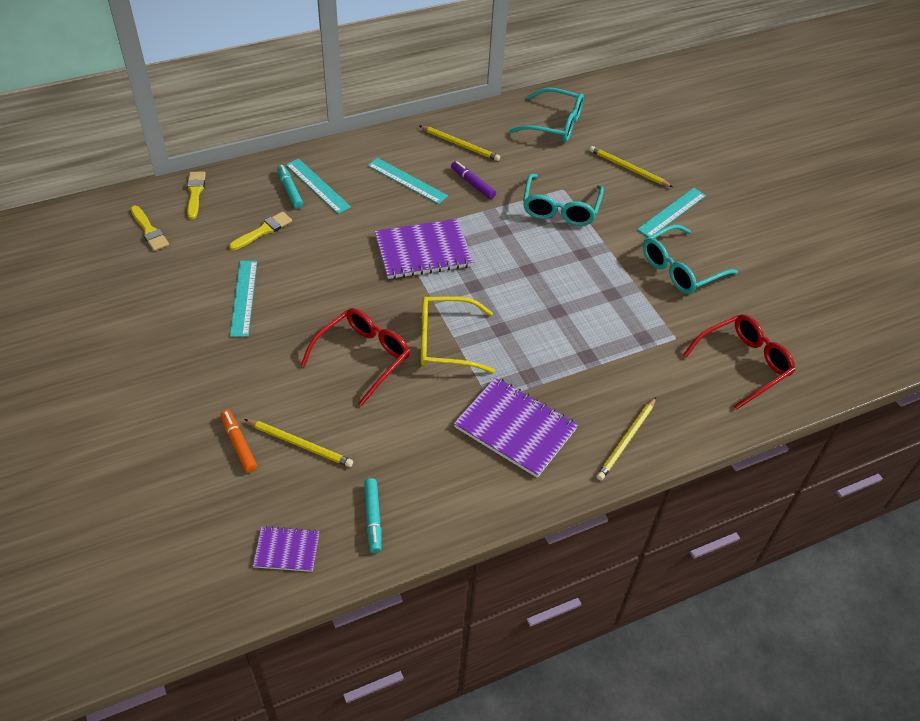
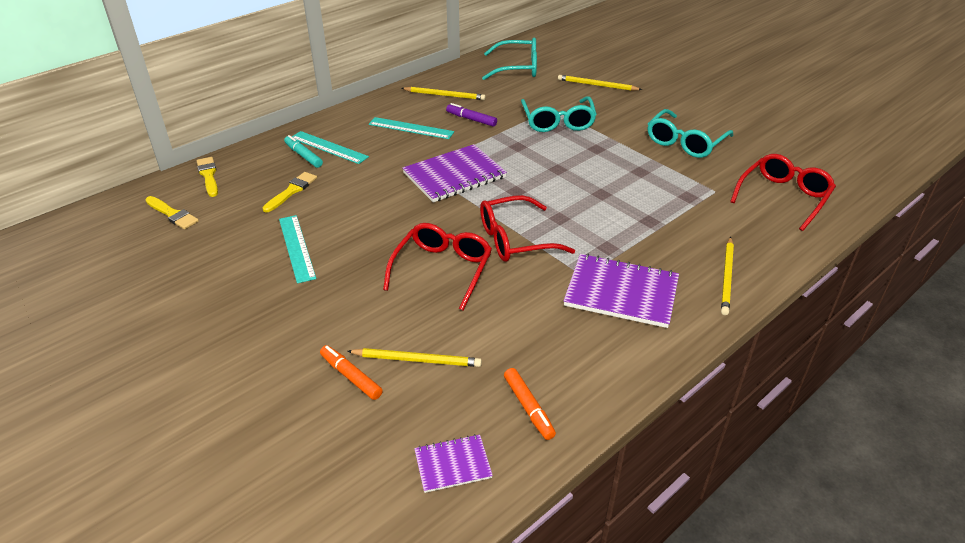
camera: 15 degrees left, 10 degrees down
turquoise marker [364,478,382,553] -> orange marker [504,368,556,440]
yellow glasses [421,296,495,373] -> red glasses [480,195,575,262]
turquoise ruler [637,188,706,237] -> none

